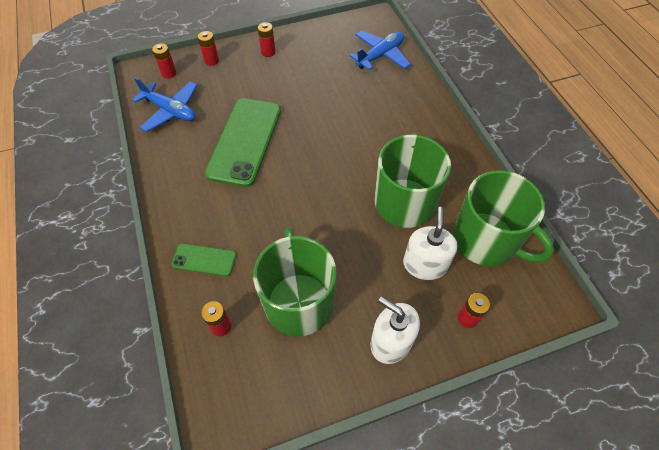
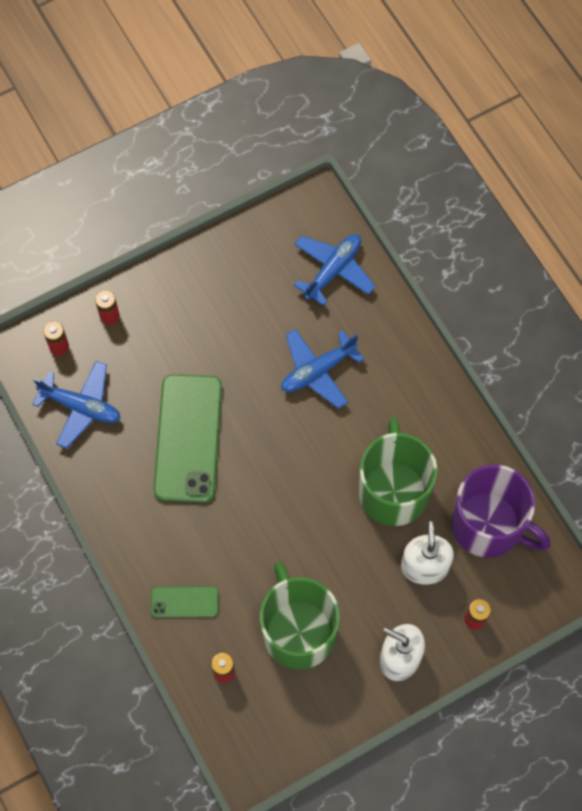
camera: 10 degrees left, 10 degrees up
red battery [258,22,276,57] -> none
green mug [453,170,554,266] -> purple mug [451,465,551,558]
none -> blue plane [281,329,364,409]

